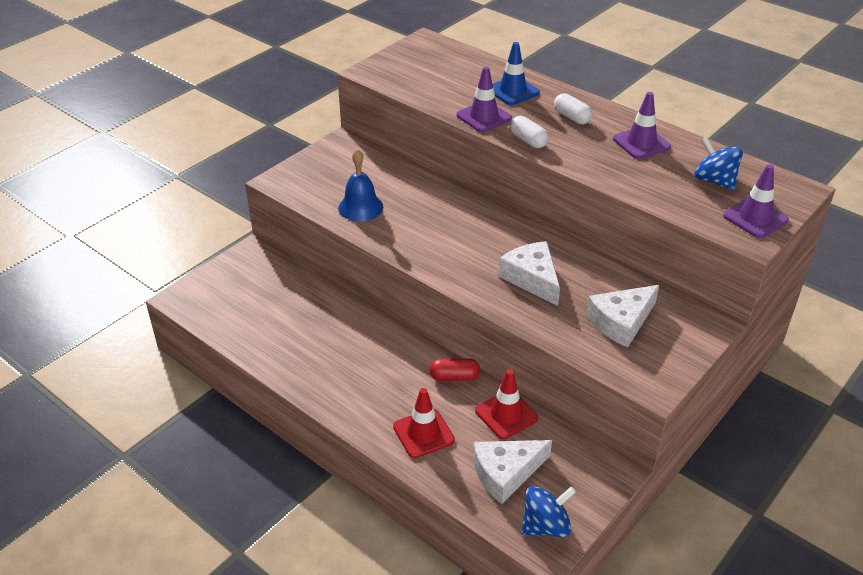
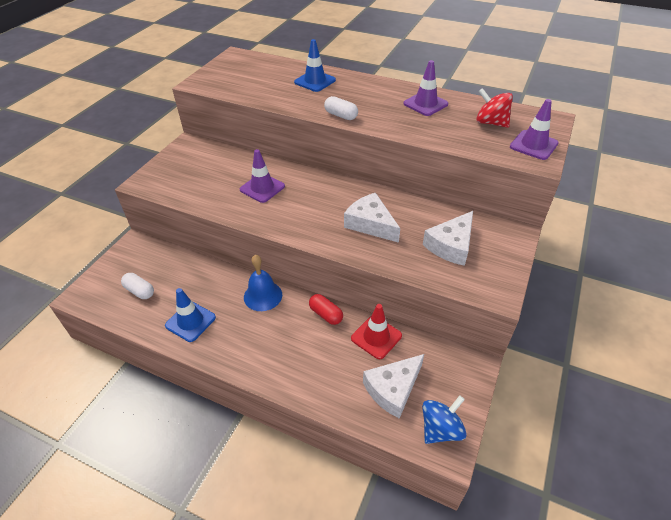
camera: 15 degrees left, 5 degrees up
blue bell [338,149,383,221] -> blue bell moved to [244,255,282,311]
red traffic cone [393,388,455,458] -> none
red capsule [430,358,480,381] -> red capsule turned 60 degrees clockwise [309,294,343,325]
purple traffic cone [456,67,512,132] -> purple traffic cone moved to [240,149,285,203]
white capsule [554,93,593,125] -> white capsule moved to [121,273,154,299]
blue spinning top [694,136,743,191] -> red spinning top [476,88,513,128]
none -> blue traffic cone [165,288,216,342]

